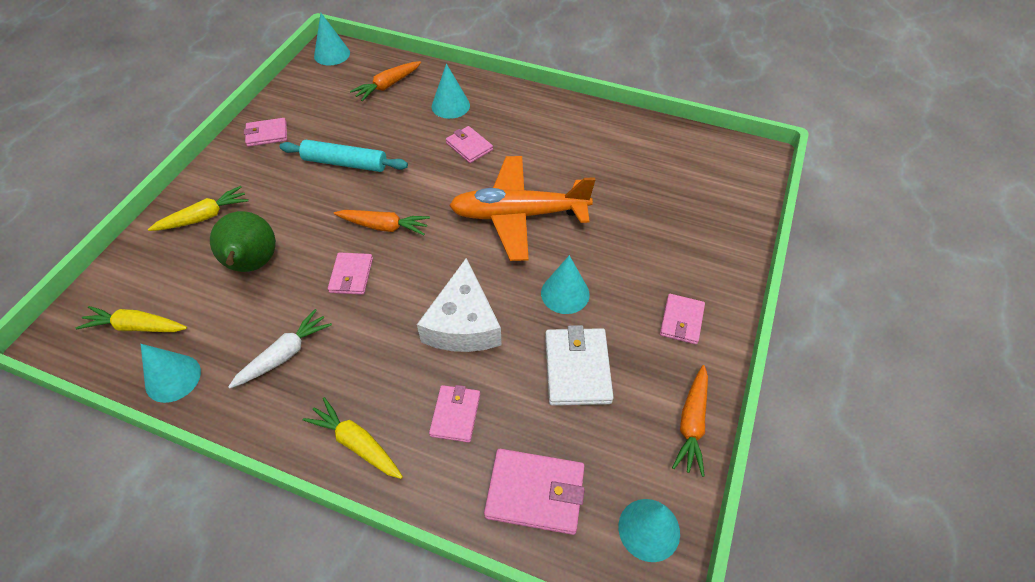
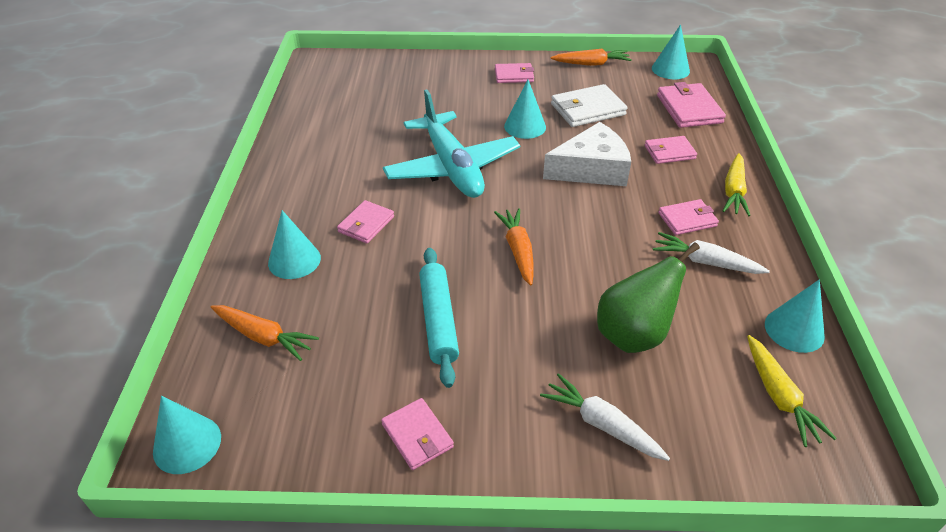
camera: 110 degrees left, 10 degrees down
yellow carrot [148,186,248,231] -> white carrot [540,373,670,461]
pink wallet [328,252,373,295] -> pink wallet moved to [658,199,719,235]
orange plane [449,156,595,261] -> turquoise plane [383,90,520,198]

